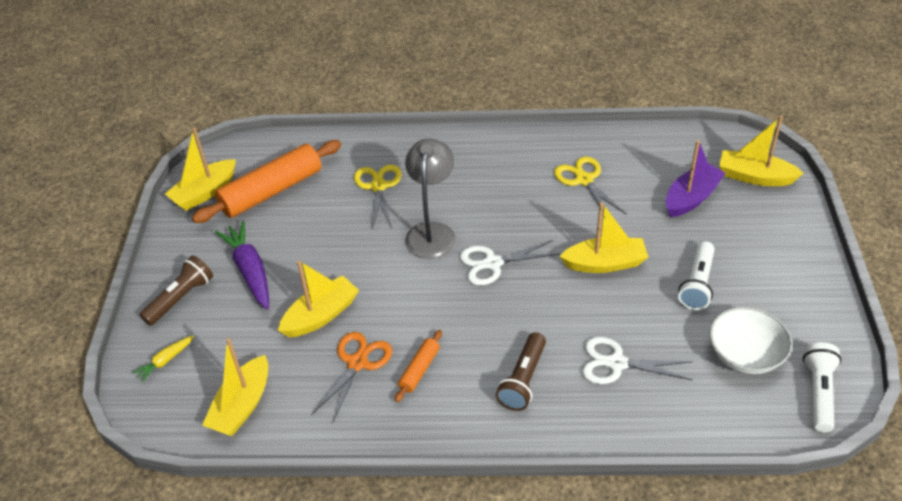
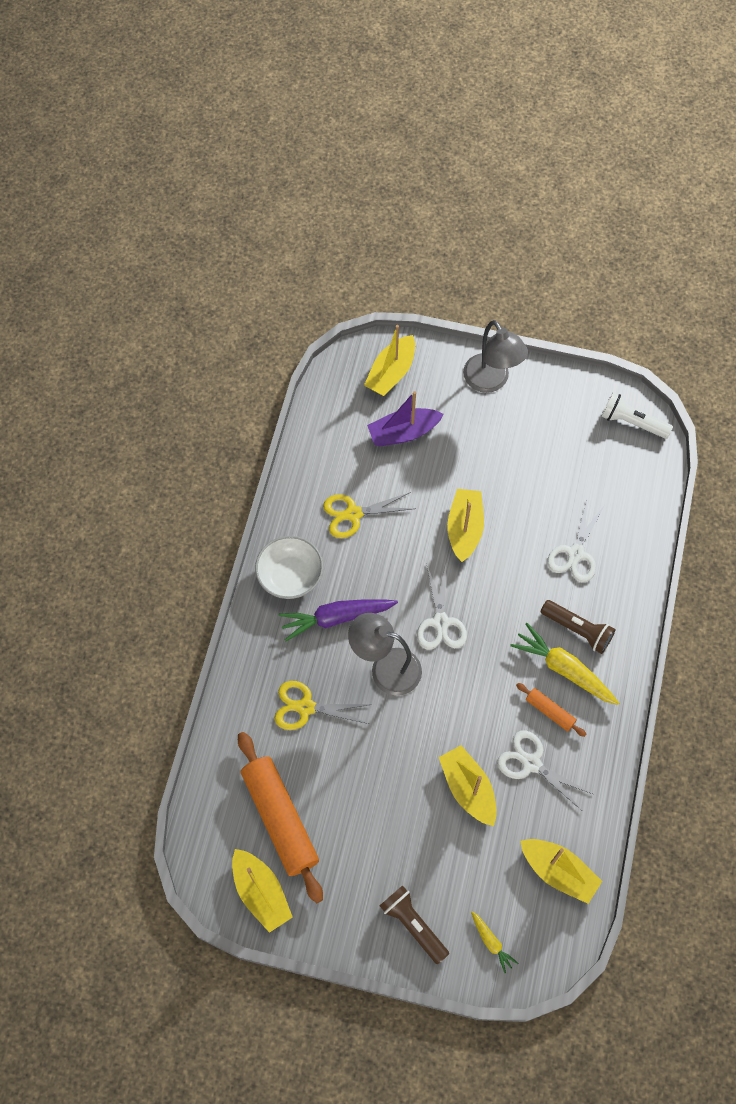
camera: 80 degrees left, 20 degrees up
purple carrot [215,221,269,310] -> purple carrot moved to [279,599,398,641]
orange scissors [311,332,392,424] -> white scissors [497,730,593,810]
purple boat [666,140,726,217] -> purple boat turned 75 degrees counterclockwise [367,391,444,446]
white flashlight [678,241,715,310] -> none
white bowl [709,307,792,374] -> white bowl moved to [255,536,323,599]
none -> grey lamp [463,320,528,393]
none -> yellow carrot [510,623,619,705]

